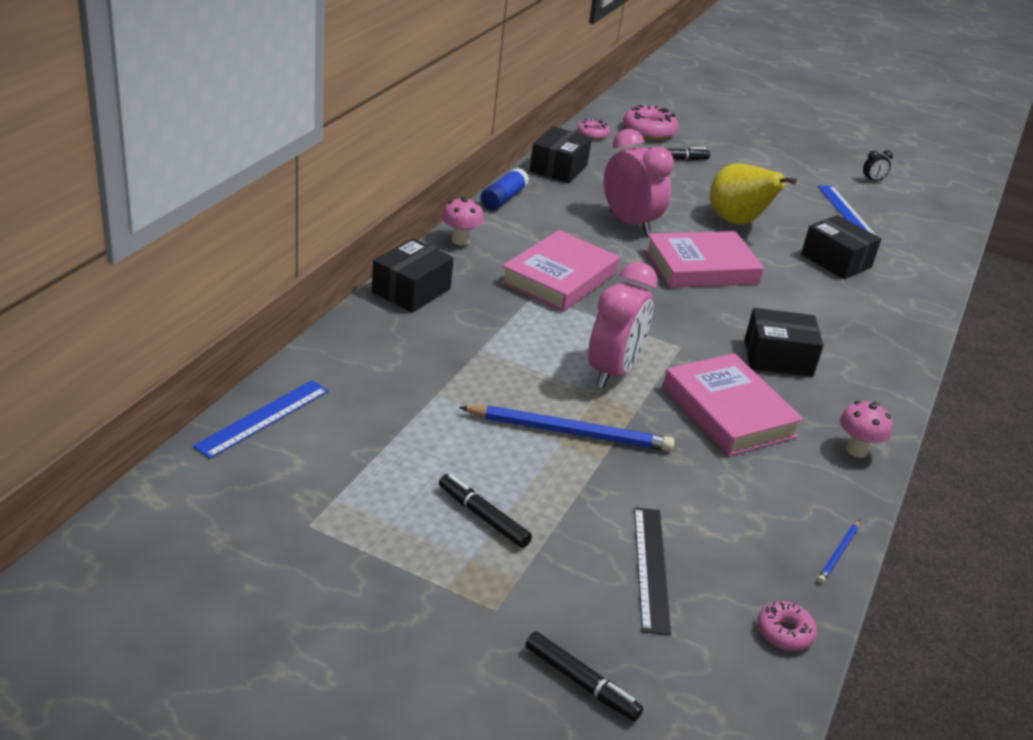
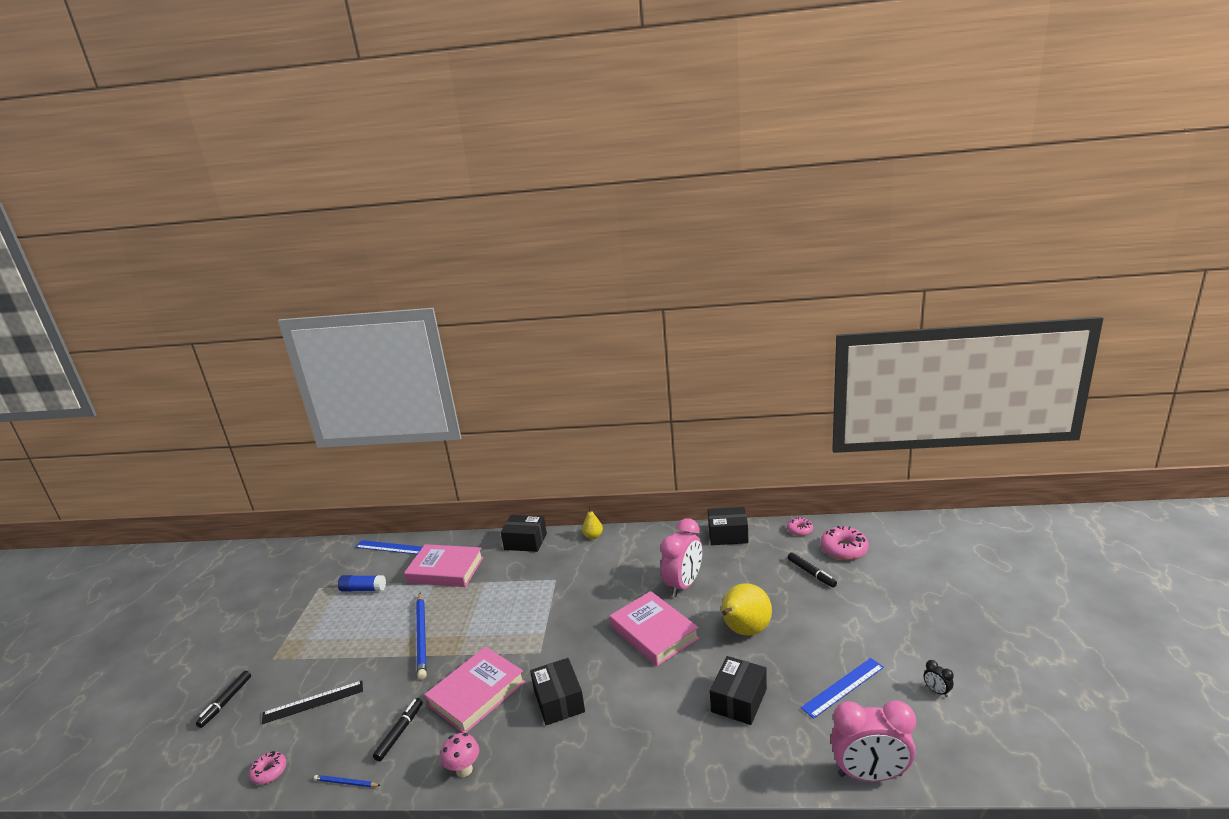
camera: 75 degrees right, 10 degrees down
black marker [439,474,532,548] -> black marker moved to [373,698,423,762]
pink mushroom [442,197,484,245] -> yellow pear [582,506,603,539]
blue glue stick [480,168,529,210] -> blue glue stick moved to [338,575,386,592]
pink book [501,230,619,312] -> pink book moved to [404,544,483,587]
pink clock [588,262,658,388] -> pink clock moved to [831,700,916,782]

